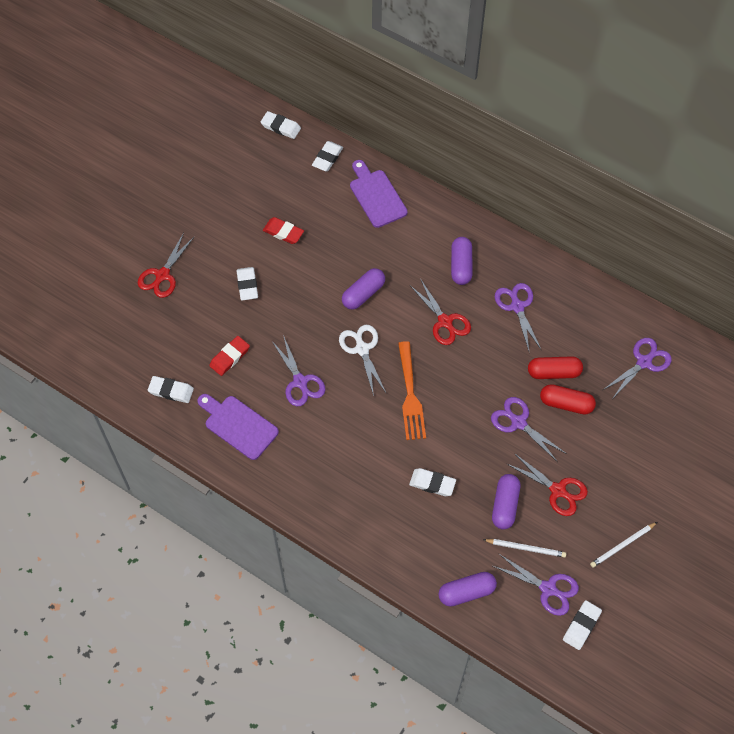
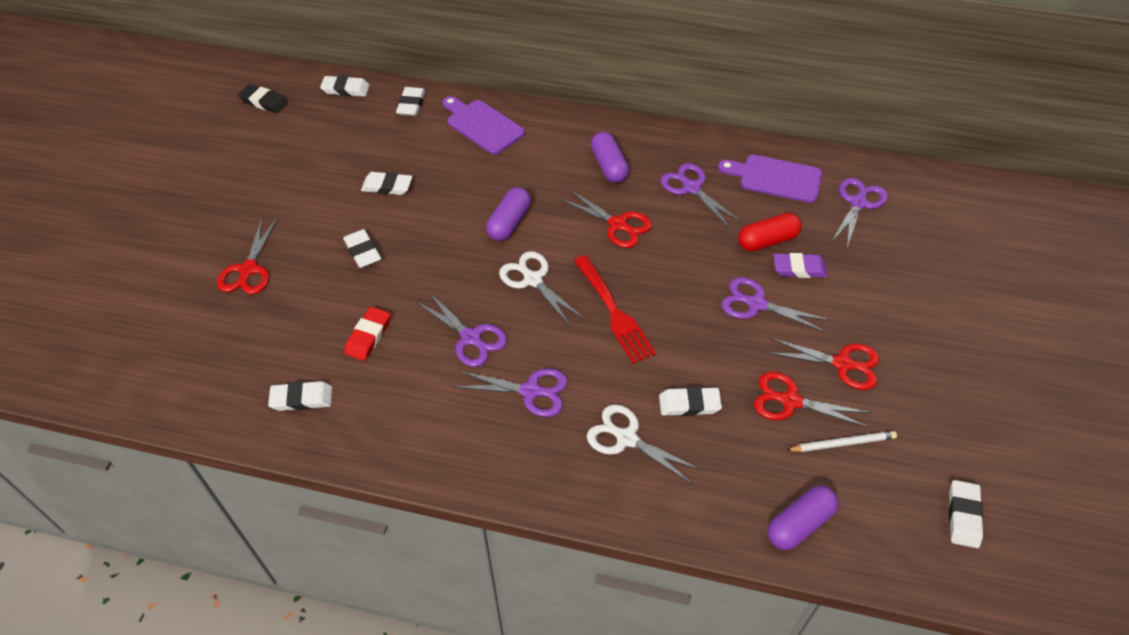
camera: 20 degrees left, 10 degrees down
purple cutting board [197,394,279,460] -> purple cutting board moved to [718,155,822,203]
red eraser [263,217,304,244] -> white eraser [361,172,412,195]
orange fork [398,341,426,440] -> red fork [574,255,656,364]
purple capsule [492,474,520,529] -> red scissors [754,372,871,428]
purple scissors [493,553,579,616] -> purple scissors moved to [455,368,568,417]
red capsule [540,384,596,415] -> purple eraser [773,253,827,278]
white pencil [590,522,657,568] -> none
none -> black eraser [238,84,288,113]
none -> white scissors [587,404,702,484]

